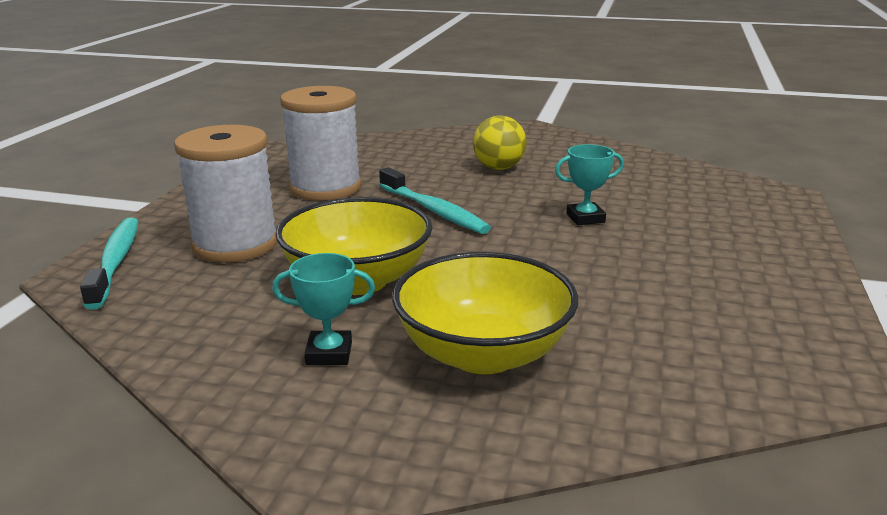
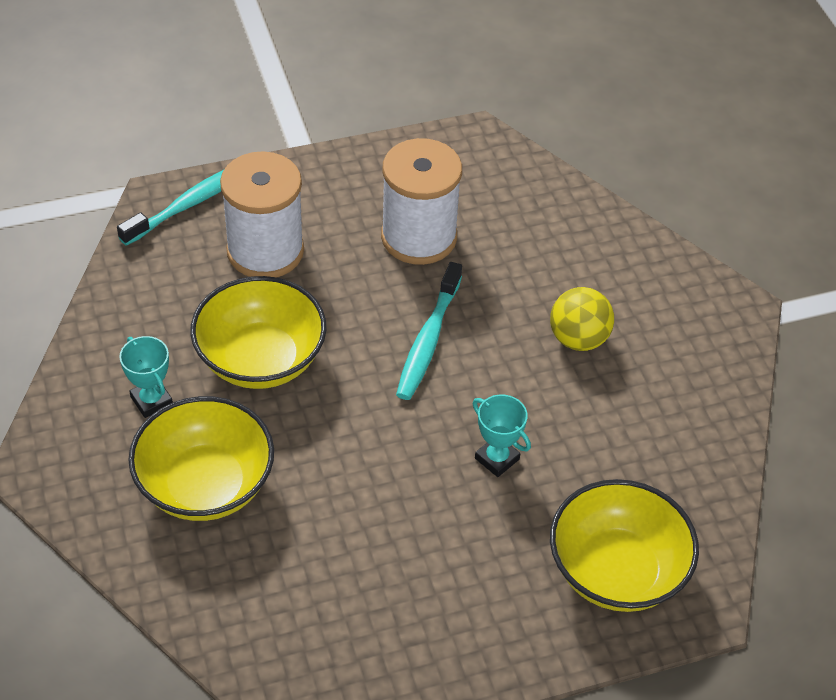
camera: 55 degrees right, 25 degrees up
none -> yellow bowl [550,479,699,612]

